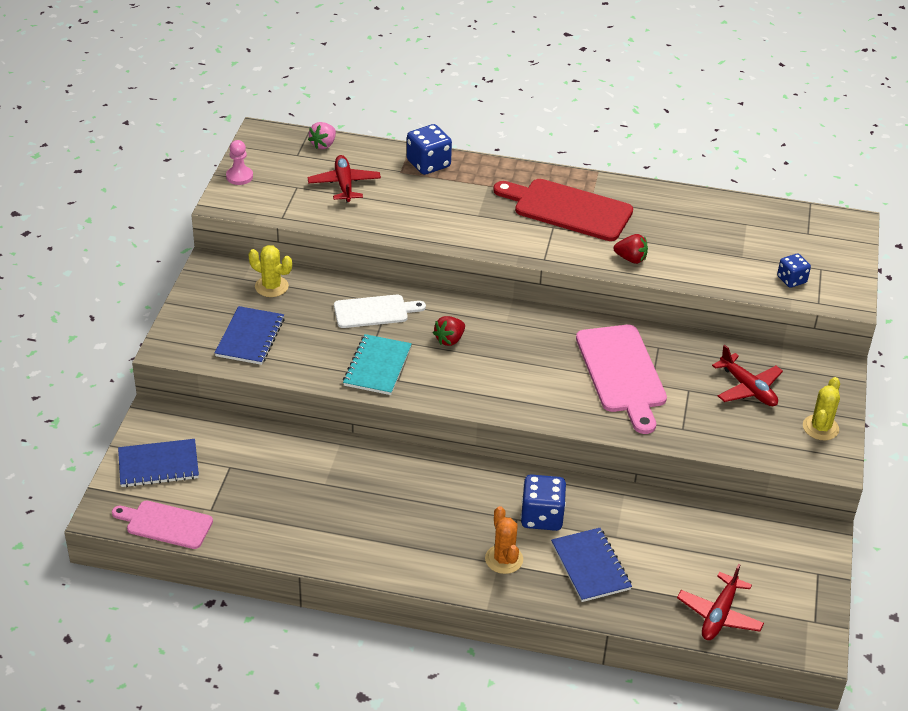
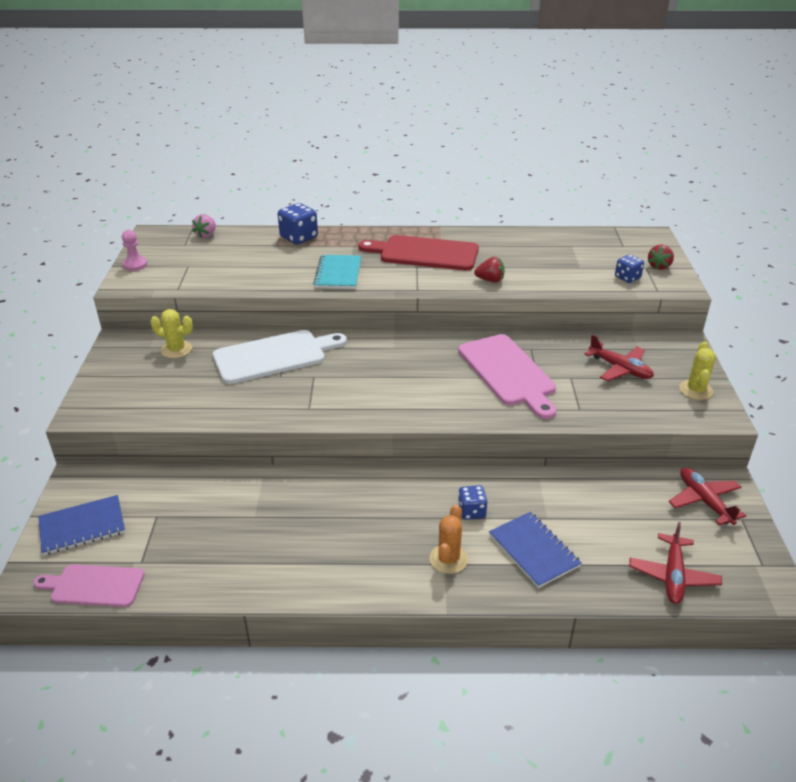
camera: 10 degrees left, 5 degrees down
blue notebook [215,306,285,365] -> none
red plane [307,155,381,203] -> red plane moved to [669,467,746,525]
white cutting board [334,294,426,328] -> white cutting board [213,330,347,384], size x1.61
turquoise notebook [343,334,412,395] -> turquoise notebook moved to [313,255,361,289]
red strawberry [433,316,465,346] -> red strawberry moved to [648,244,674,270]
orange cactus [485,506,523,574] -> orange cactus turned 45 degrees clockwise [429,505,468,574]
blue dice [521,474,566,531] -> blue dice [458,485,488,520], size x0.63

